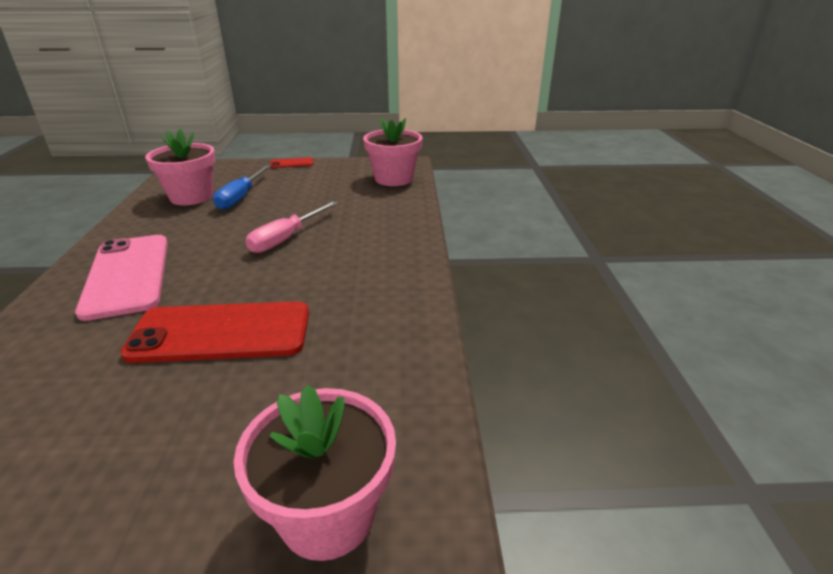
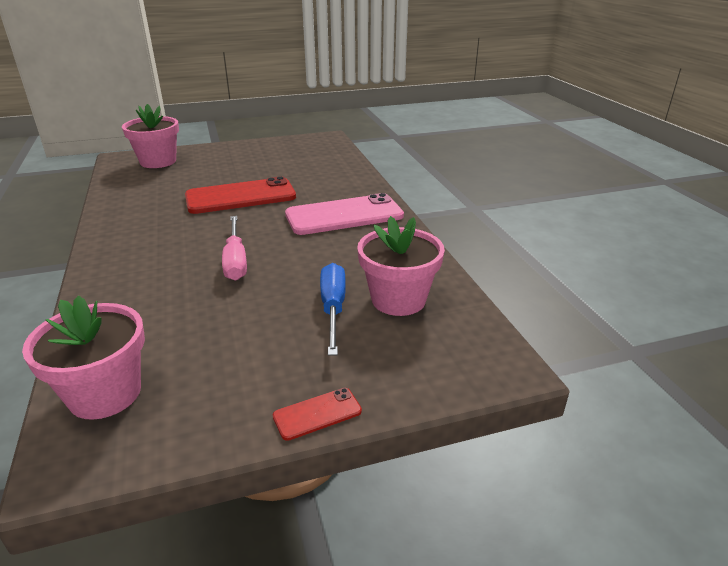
camera: 165 degrees right, 0 degrees up
pink phone [75,235,168,321] -> pink phone turned 75 degrees counterclockwise [285,193,404,235]
pink screwdriver [246,201,338,253] -> pink screwdriver turned 150 degrees clockwise [222,216,247,281]

